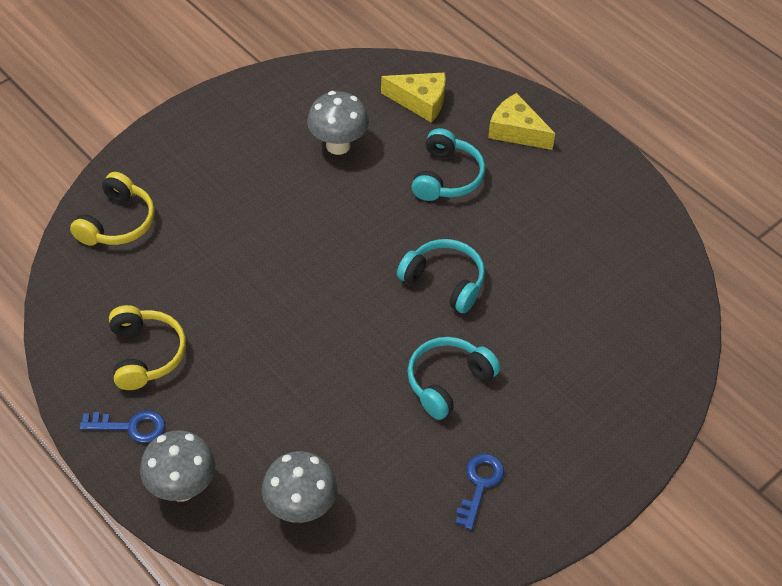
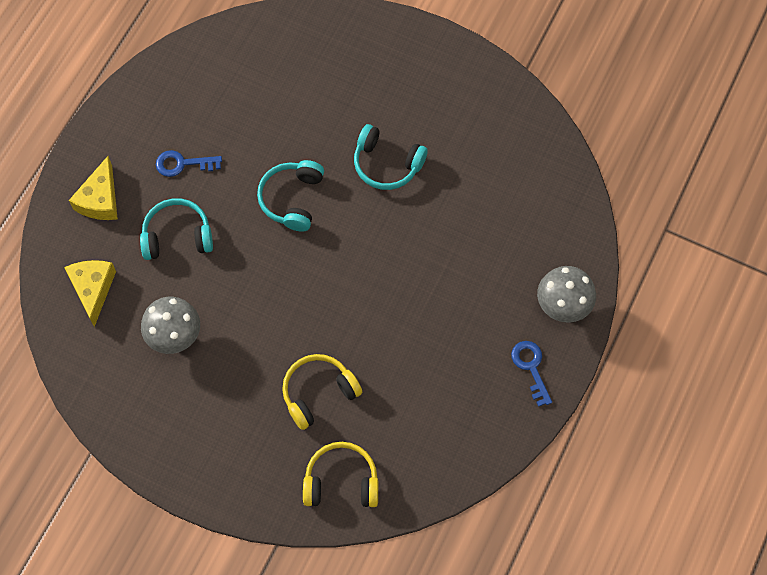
camera: 110 degrees left, 15 degrees up
yellow headphones [109,305,186,390] -> yellow headphones moved to [282,354,362,430]
grey mushroom [262,451,337,523] -> none
blue key [455,453,504,530] -> blue key moved to [156,150,222,177]

